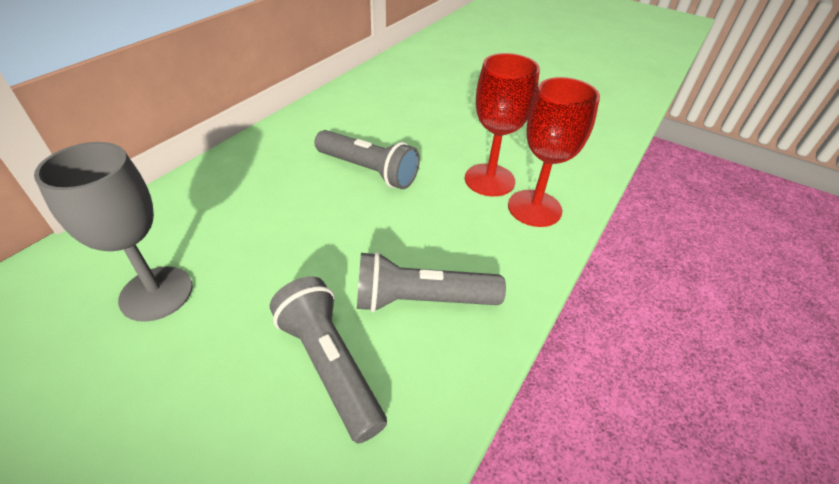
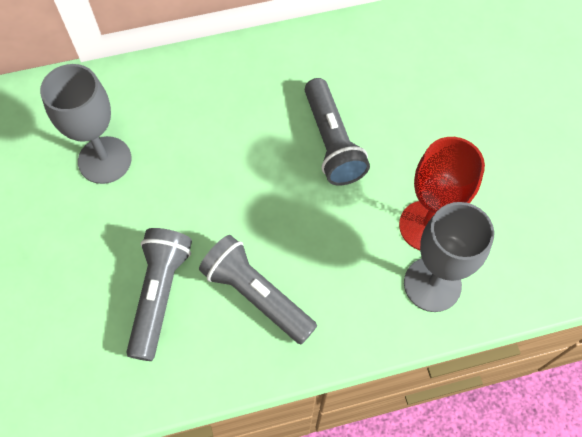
camera: 45 degrees right, 20 degrees up
red goblet [508,77,600,227] -> grey goblet [404,202,494,312]

